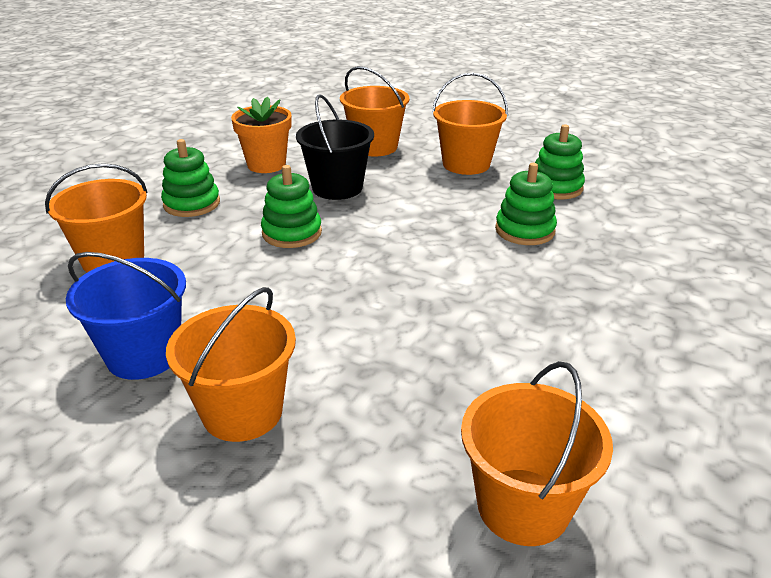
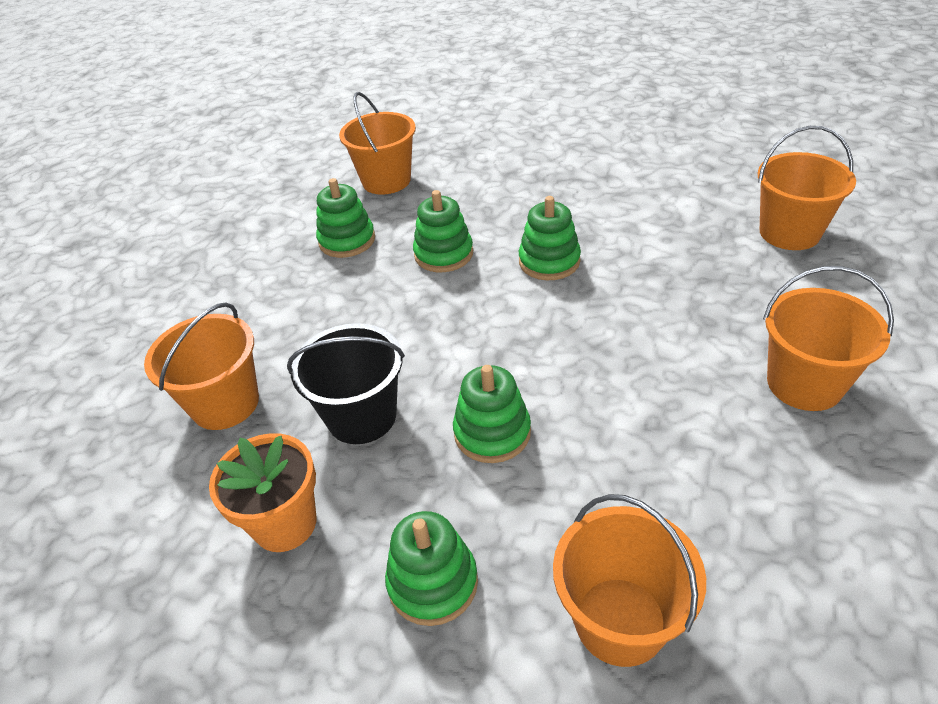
camera: 95 degrees left, 10 degrees up
blue bucket [66,252,186,380] -> none
orange bucket [432,73,508,175] -> orange bucket moved to [339,92,416,195]
none -> green stacking toy [519,196,581,280]

